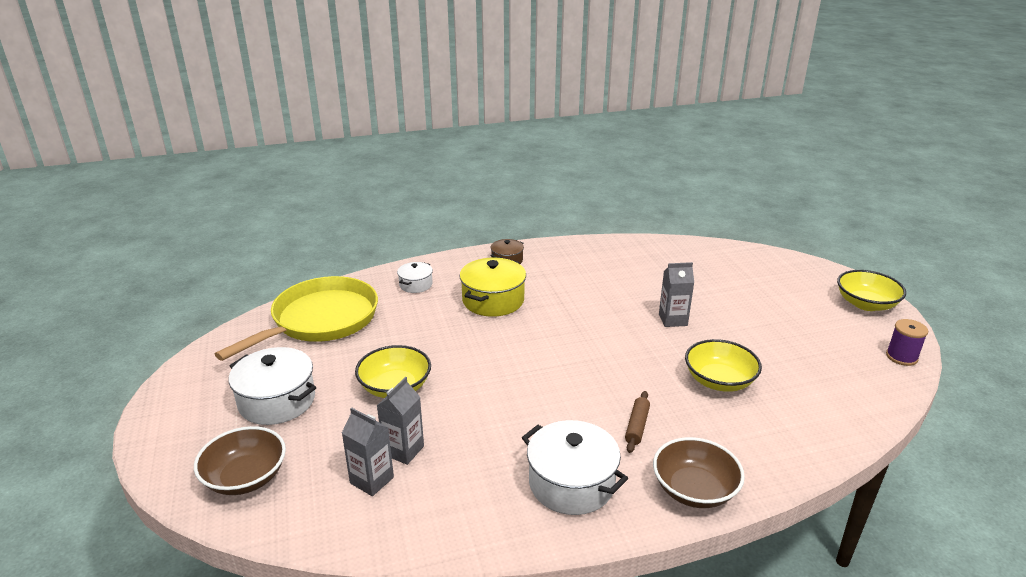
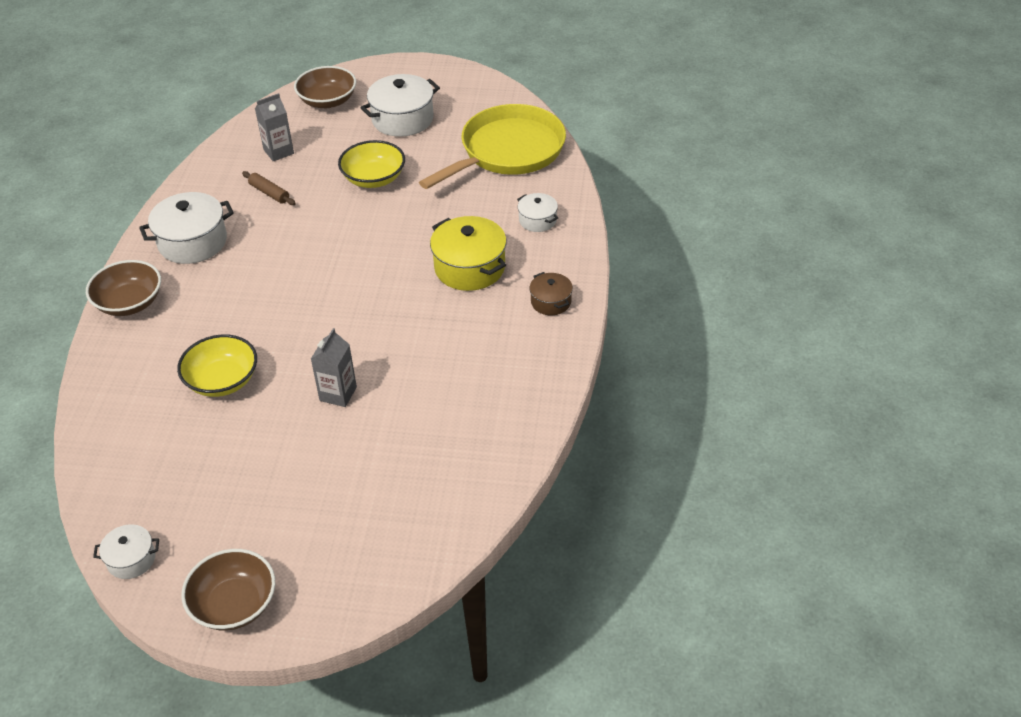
camera: 115 degrees right, 15 degrees up
yellow pan [215,276,378,361] -> yellow pan turned 105 degrees counterclockwise [419,104,566,189]
grey carton [377,377,424,465] -> none
brown rolling pin [625,391,650,453] -> brown rolling pin moved to [242,171,296,205]
yellow bowl [837,270,906,311] -> brown bowl [181,549,275,631]
purple spool [886,319,928,366] -> white pot [93,524,159,579]

